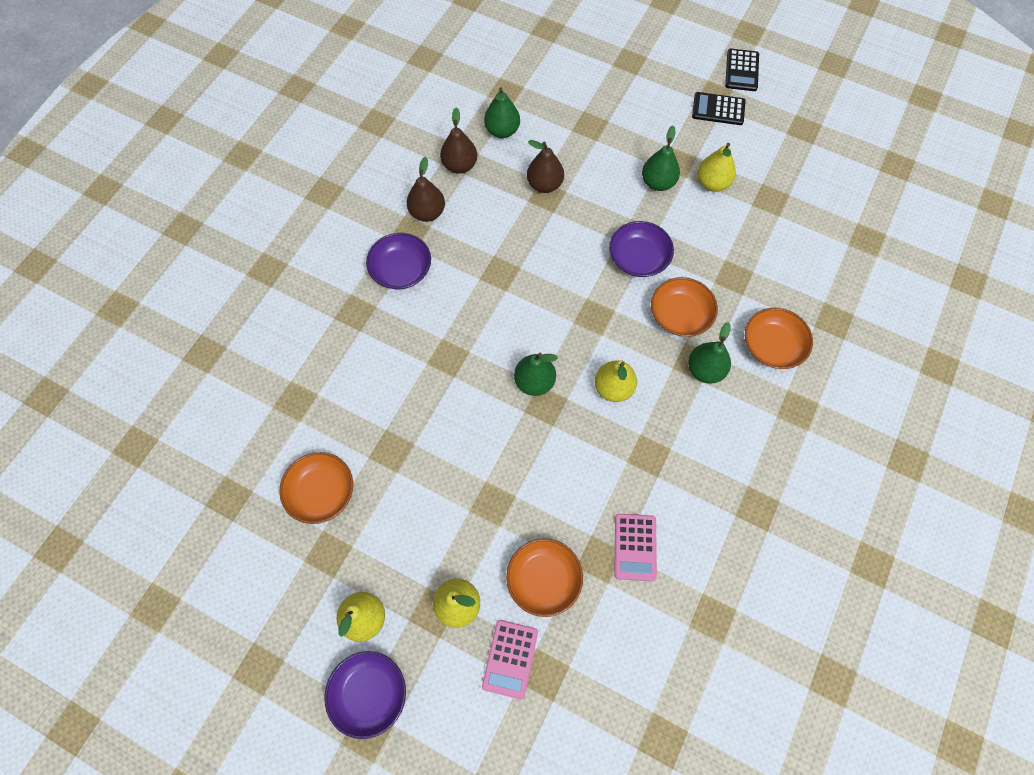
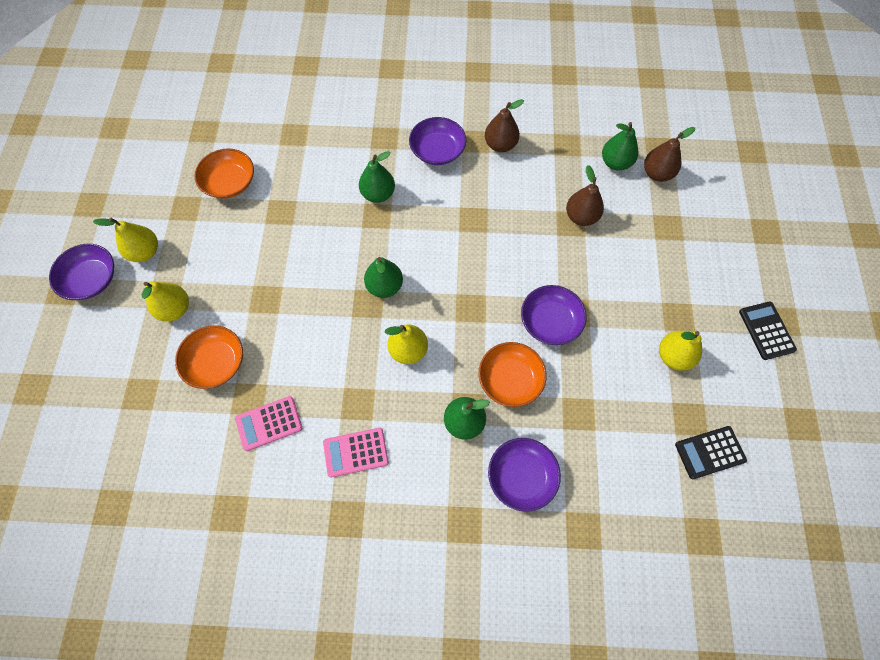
camera: 65 degrees right, 0 degrees up
brown pear [440,107,477,174] -> brown pear moved to [644,127,695,182]
pink calculator [482,620,538,700] -> pink calculator moved to [323,428,389,478]
green pear [642,126,680,191] -> green pear moved to [359,151,395,203]
black calculator [725,49,759,91] -> black calculator moved to [675,426,747,479]
orange bowl [745,308,813,369] -> purple bowl [488,438,561,512]

